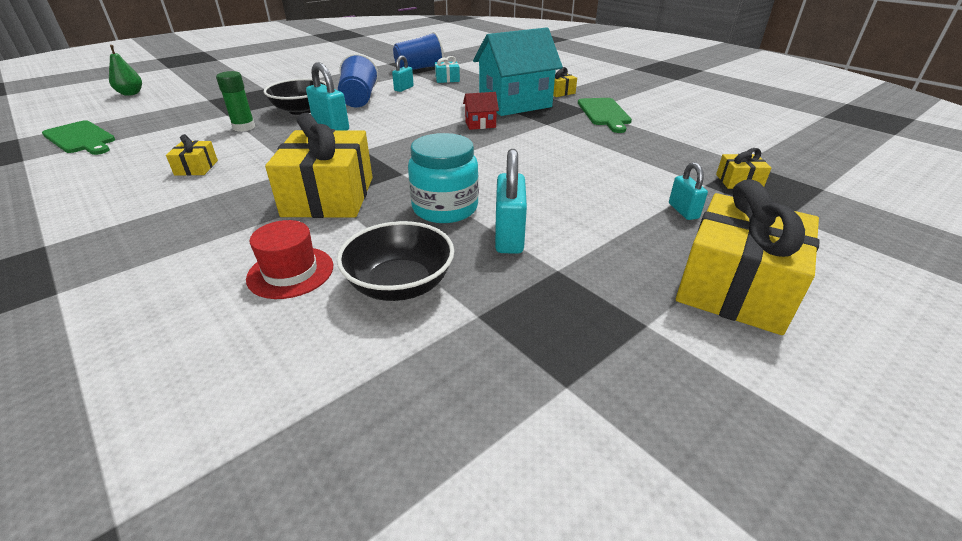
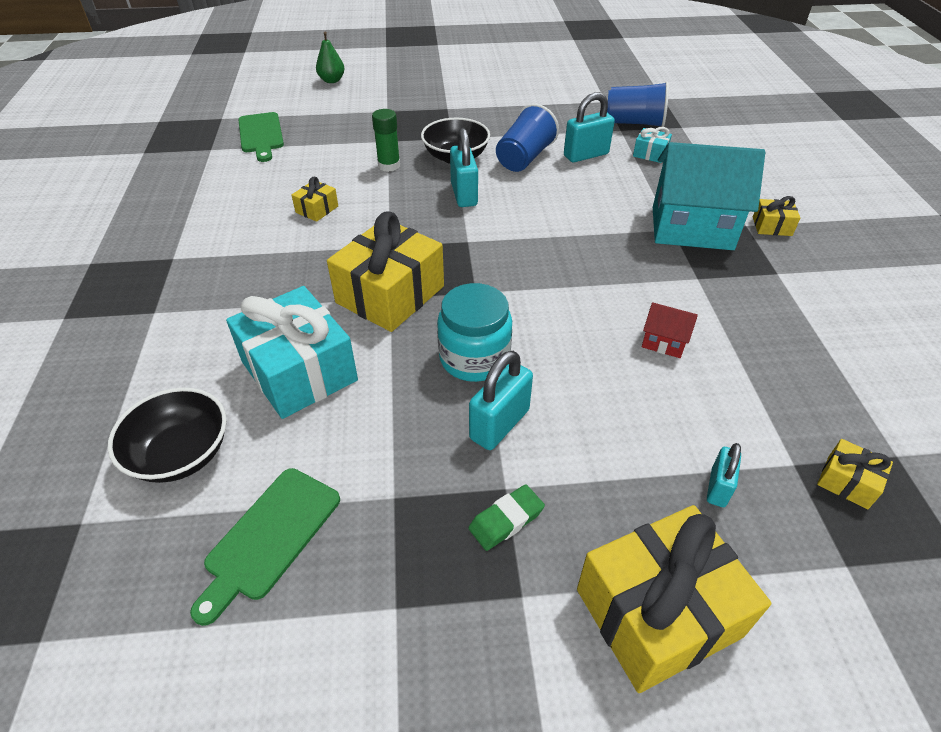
camera: 35 degrees right, 10 degrees up
red hat [246,220,333,299] -> turquoise gift [226,286,358,419]
black bowl [337,221,454,301] -> black bowl moved to [108,388,227,483]
turquoise padlock [392,56,414,92] -> turquoise padlock [564,92,615,162], size x1.63
red house [463,92,499,130] -> red house moved to [642,302,698,358]
green cutting board [578,98,632,133] -> green cutting board moved to [190,468,340,626]
none -> green eraser [468,484,545,551]

